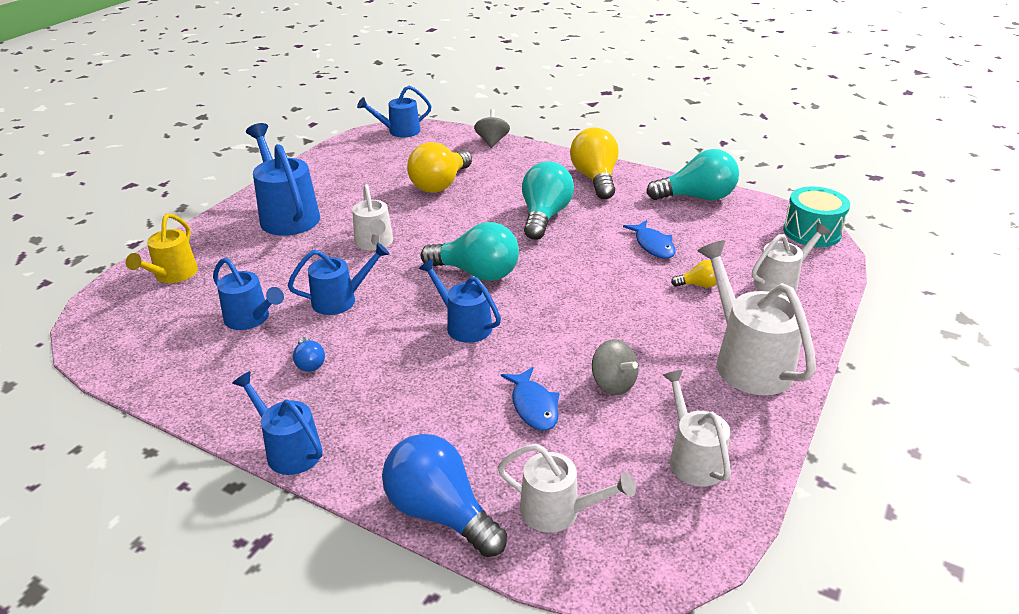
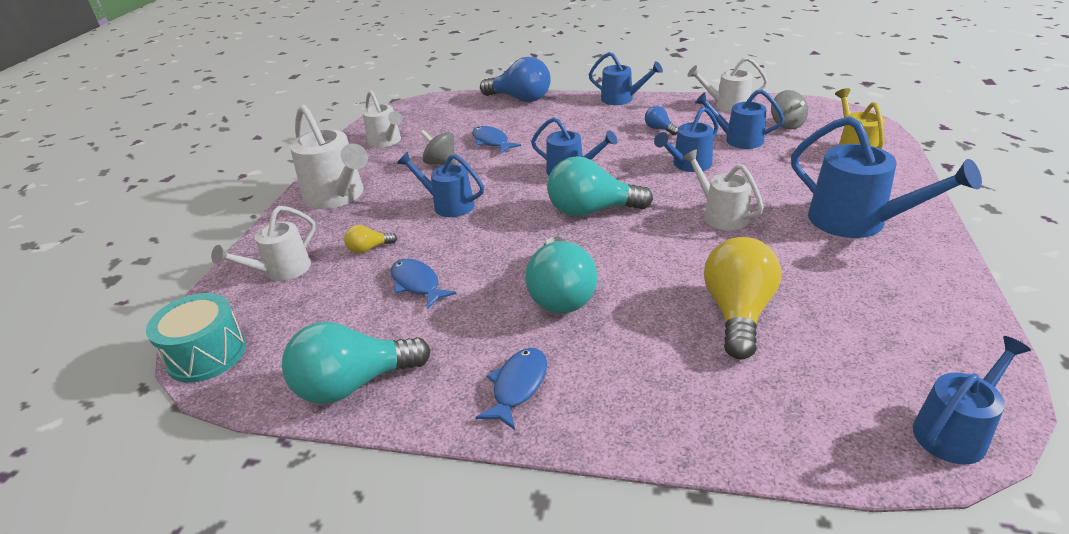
camera: 165 degrees right, 0 degrees up
grey spinning top [474,109,510,148] -> grey spinning top moved to [771,90,808,130]
white watering can [498,444,636,533] -> white watering can moved to [687,57,768,112]
yellow light bulb [570,127,619,199] -> blue fish [475,348,547,430]
none -> blue watering can [397,152,484,217]

